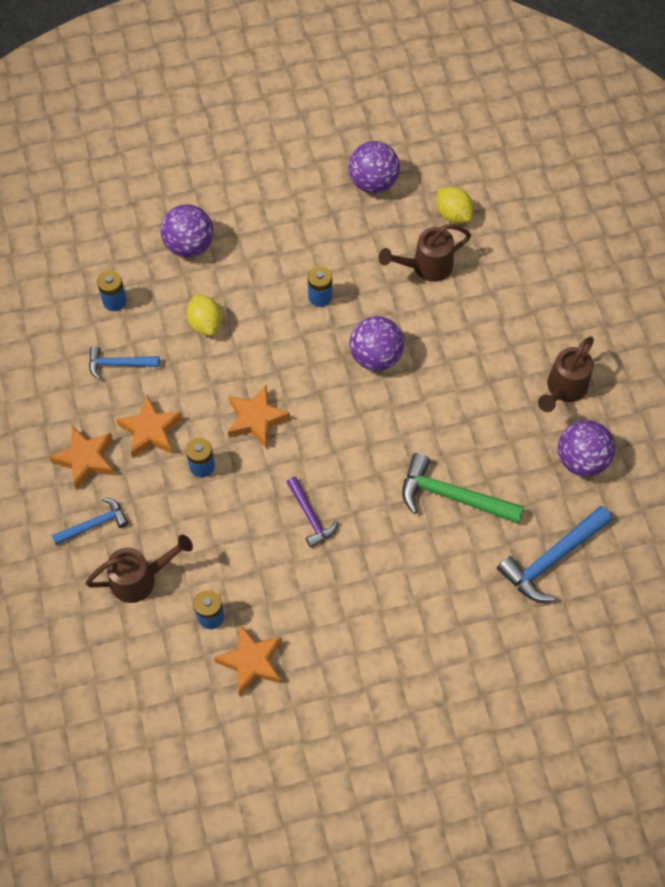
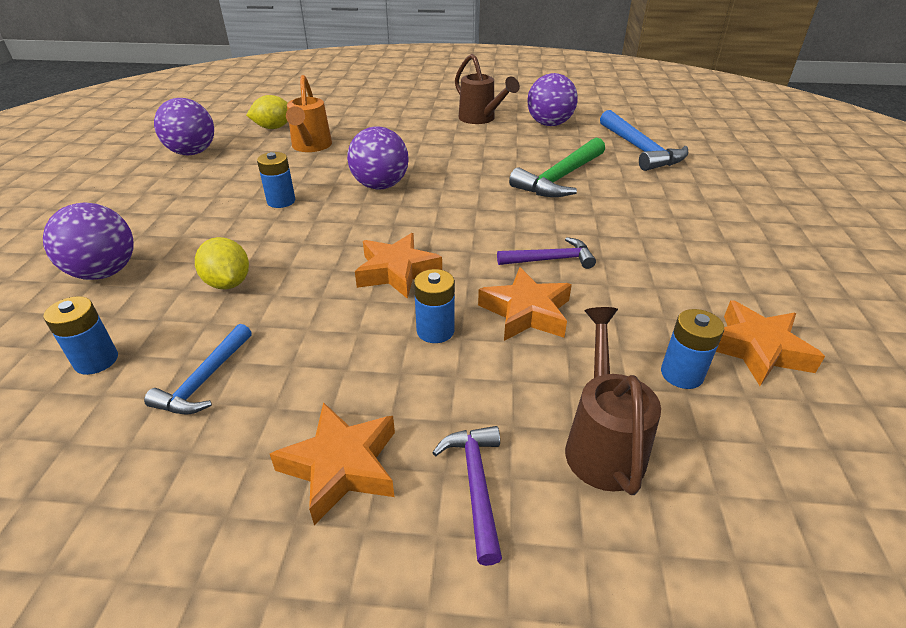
camera: 70 degrees left, 25 degrees down
blue hammer [52,497,129,545] -> purple hammer [432,426,502,566]
orange star [116,396,182,458] -> orange star moved to [478,267,572,341]
yellow lemon [186,294,222,336] -> yellow lemon turned 60 degrees clockwise [195,237,249,289]
brown watering can [379,224,471,282] -> orange watering can [286,75,332,152]

